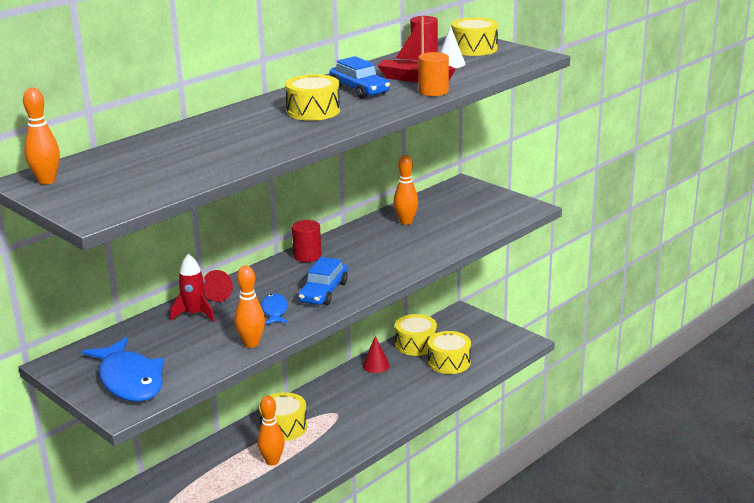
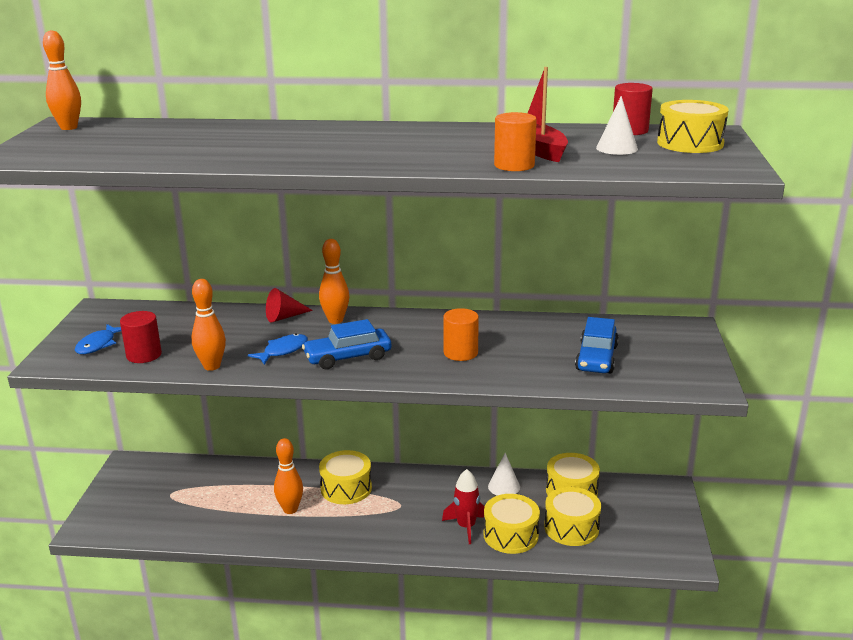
camera: 50 degrees right, 0 degrees up
blue fish [82,337,164,402] -> blue fish [75,324,121,354], size x0.52
red rocket [170,254,215,322] -> red rocket moved to [442,469,485,544]
yellow drum [285,74,340,121] -> yellow drum moved to [484,494,540,554]
red cylinder [292,220,322,262] -> red cylinder moved to [120,311,162,363]
blue car [329,56,390,99] -> blue car moved to [575,317,619,374]
red cone [363,336,390,373] -> white cone [488,453,520,496]
orange bowling pin [394,155,418,225] -> orange bowling pin moved to [319,239,350,324]
none -> orange cylinder [443,308,479,361]

